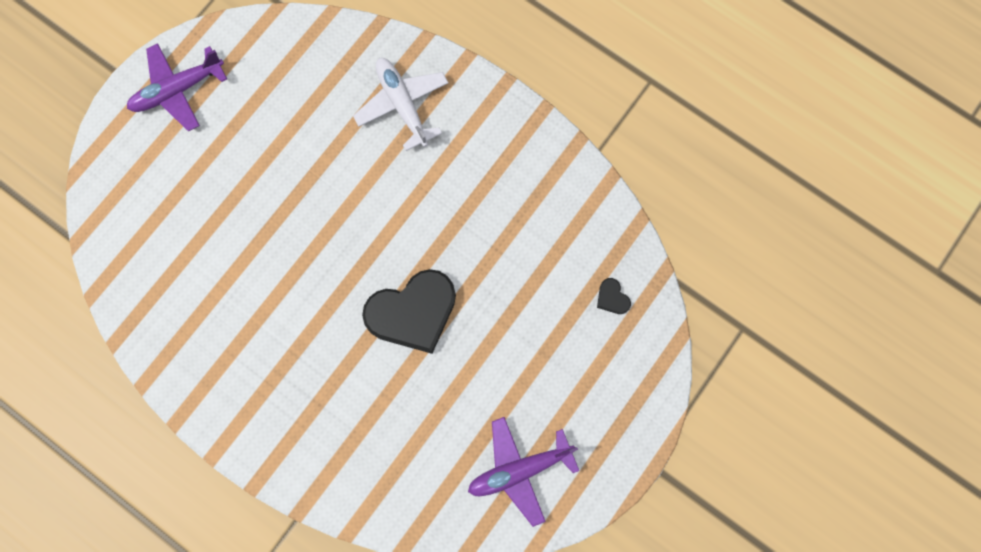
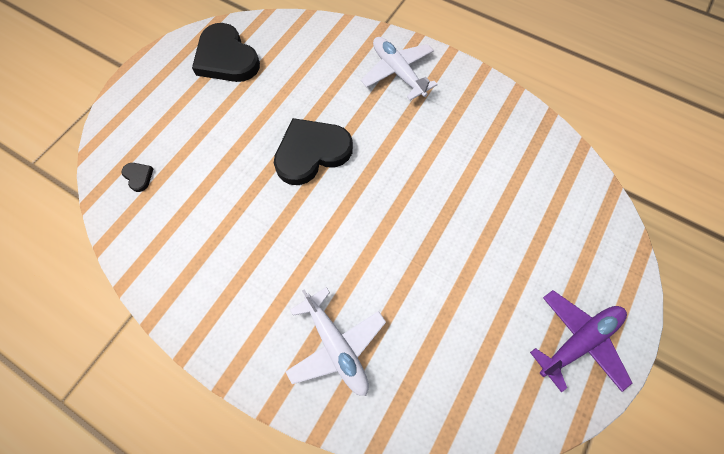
camera: 175 degrees right, 10 degrees down
purple plane [468,417,579,527] -> black heart [192,23,260,82]
none -> white plane [361,37,438,101]

